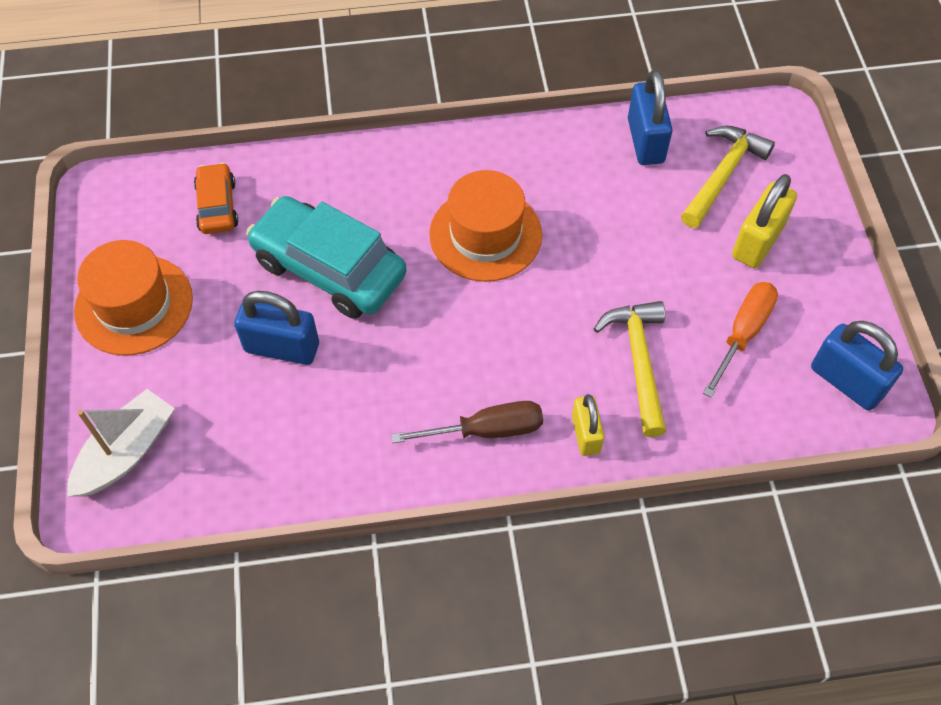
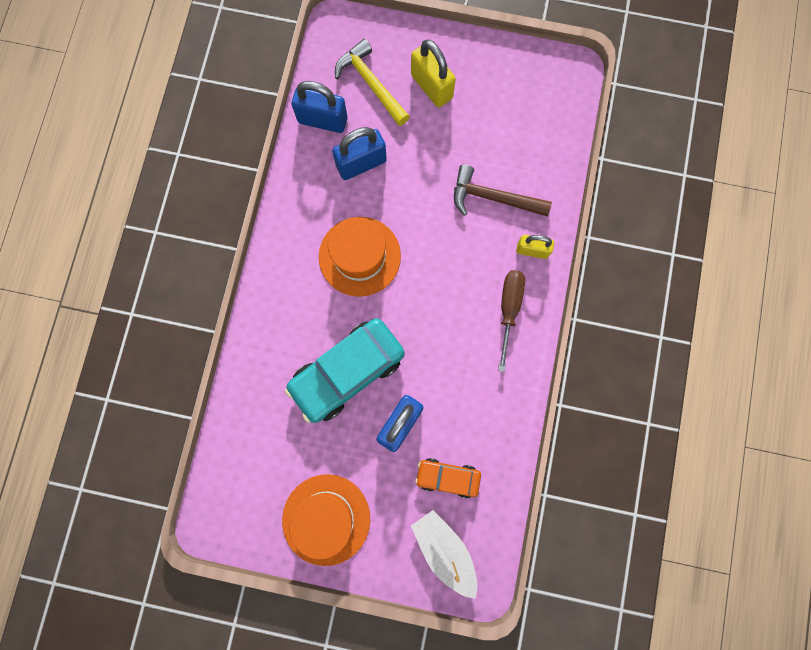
camera: 70 degrees left, 20 degrees up
orange car [194,162,238,234] -> orange car moved to [415,458,481,498]
yellow hammer [594,301,666,437] -> brown hammer [454,165,552,216]
orange screwdriver [703,282,778,398] -> none
blue padlock [811,321,903,411] -> blue padlock moved to [332,127,387,180]

